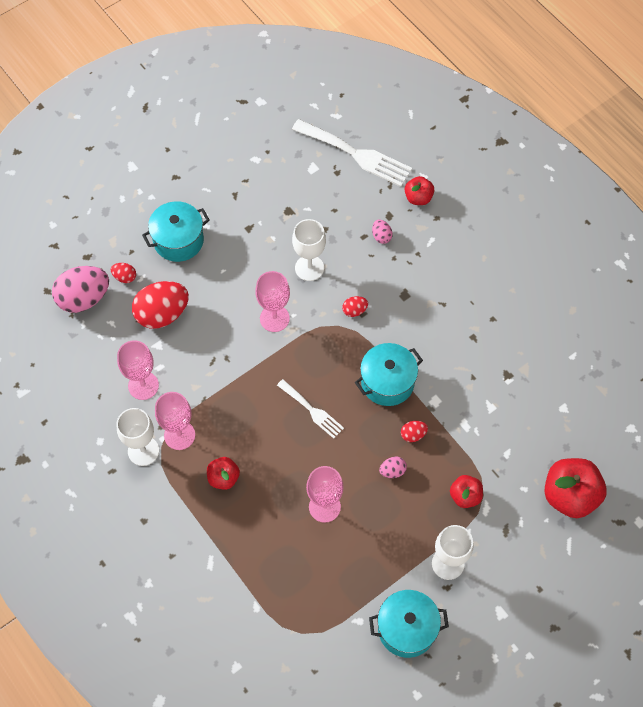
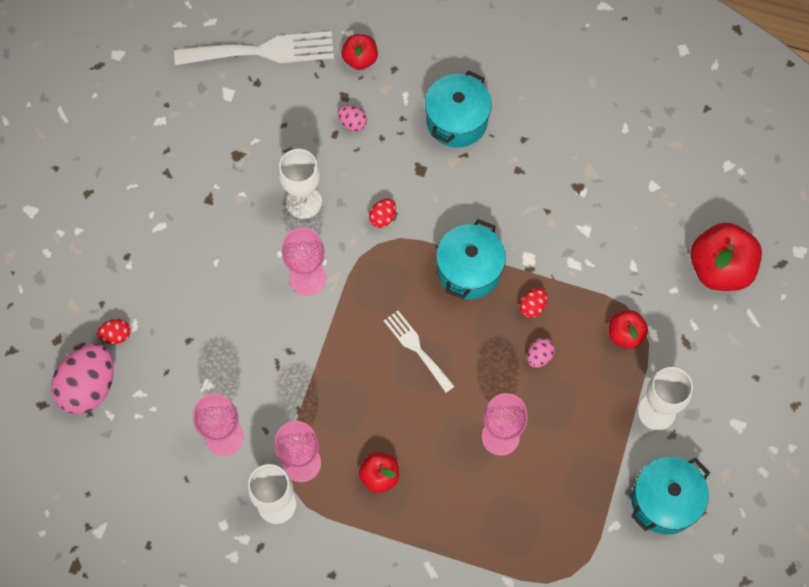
camera: 35 degrees left, 5 degrees up
red egg [132,281,189,329] -> none
turquoise pot [142,201,210,262] -> turquoise pot moved to [425,70,492,147]
white fork [277,379,344,439] -> white fork turned 135 degrees counterclockwise [384,311,455,393]

